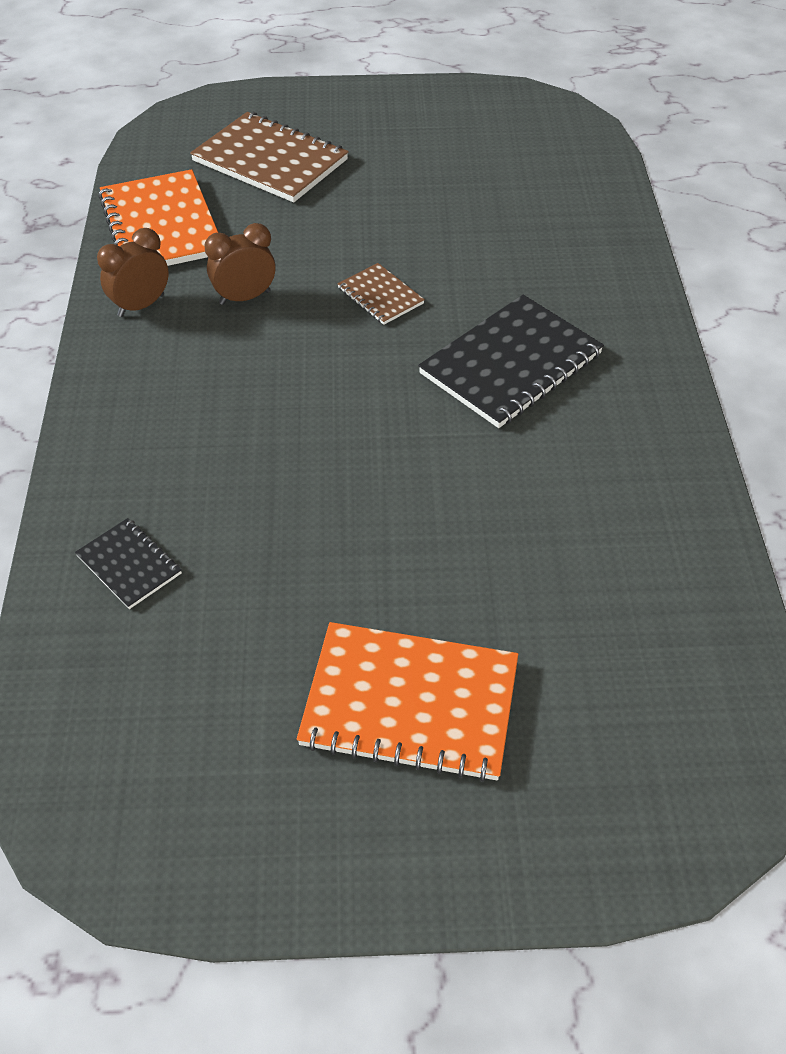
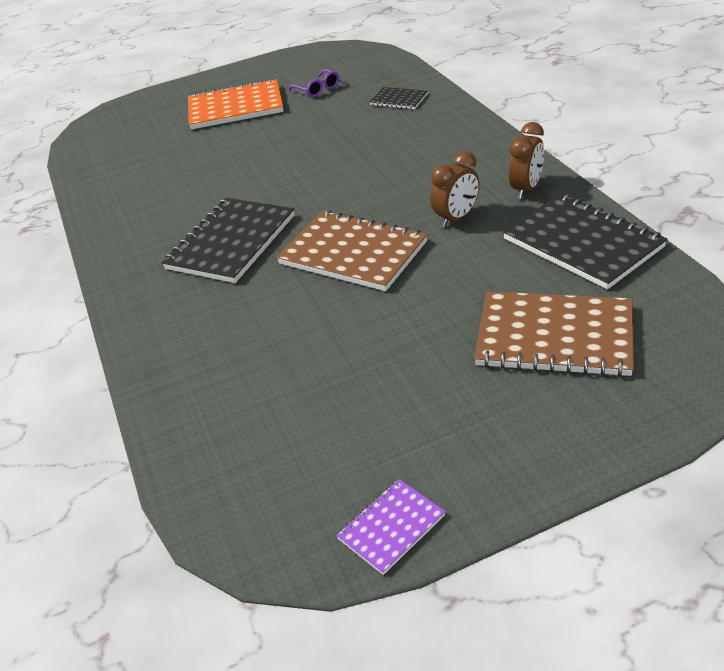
camera: 165 degrees right, 10 degrees down
orange notebook [99,169,218,266] -> black notebook [503,194,668,289]
brown notebook [337,263,425,325] -> brown notebook [276,210,428,291], size x1.96
none -> purple glasses [288,69,339,97]
none -> purple notebook [336,479,446,575]

